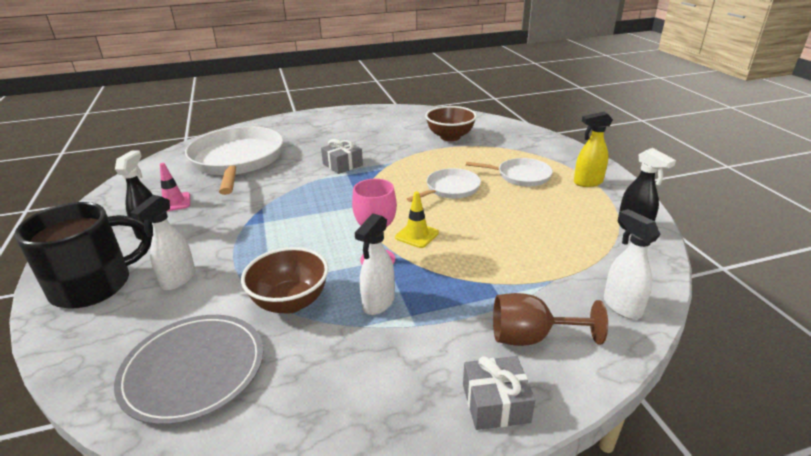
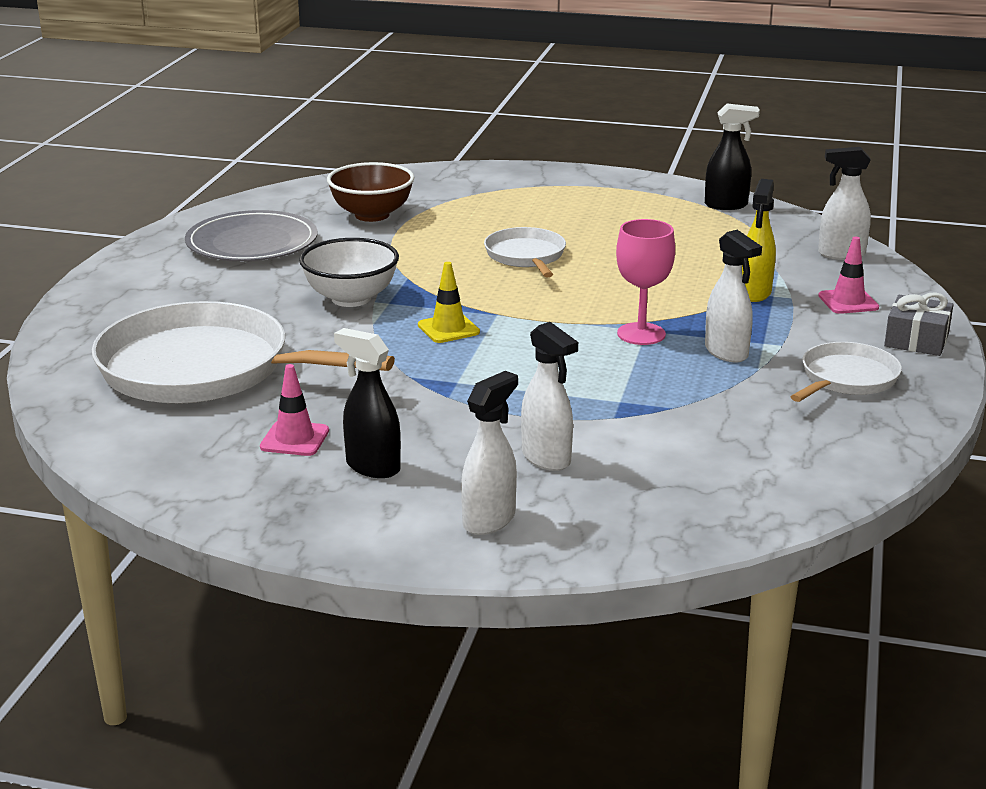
camera: 60 degrees left, 5 degrees down
black mug [14,202,152,308] -> white spray bottle [461,371,518,535]
grey plate [114,315,264,425] -> grey plate moved to [185,210,318,261]
brown bowl [241,247,328,314] -> none
grey gift [321,139,363,174] -> white bowl [299,238,399,307]
yellow traffic cone [395,191,439,248] -> yellow traffic cone moved to [418,262,480,343]
white pan [466,158,553,187] -> white pan moved to [791,342,902,402]
brown goblet [493,293,608,346] -> pink traffic cone [818,237,879,314]
yellow spray bottle [574,112,613,187] -> yellow spray bottle moved to [742,179,776,302]

